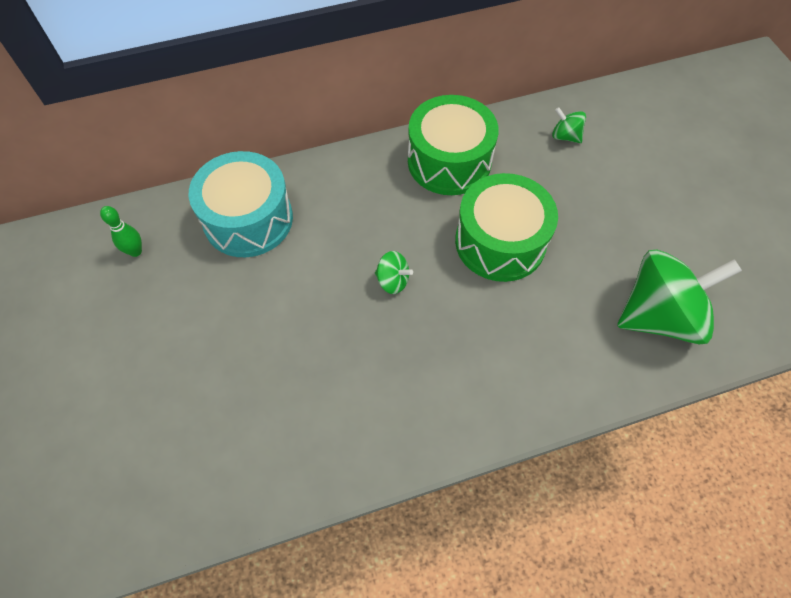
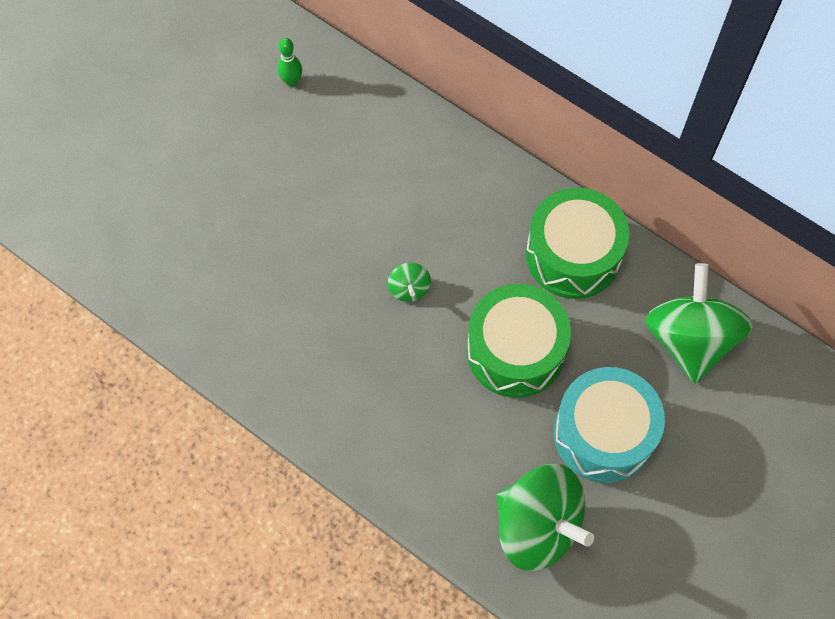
camera: 55 degrees right, 5 degrees up
turquoise drum [189,151,293,257] -> turquoise drum moved to [554,367,665,483]
green spinning top [552,107,586,143] -> green spinning top [645,263,753,384], size x2.32

